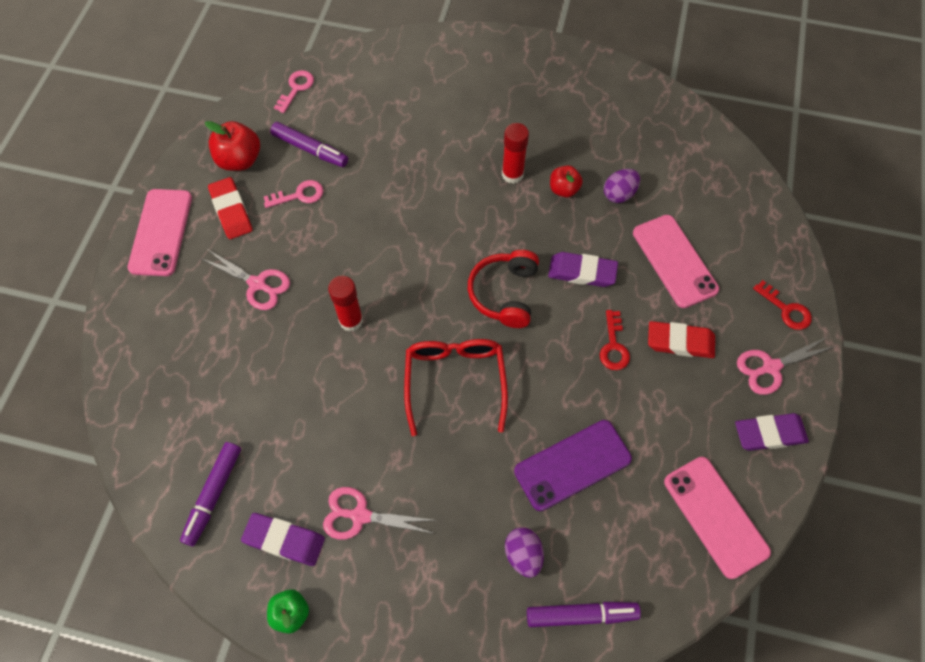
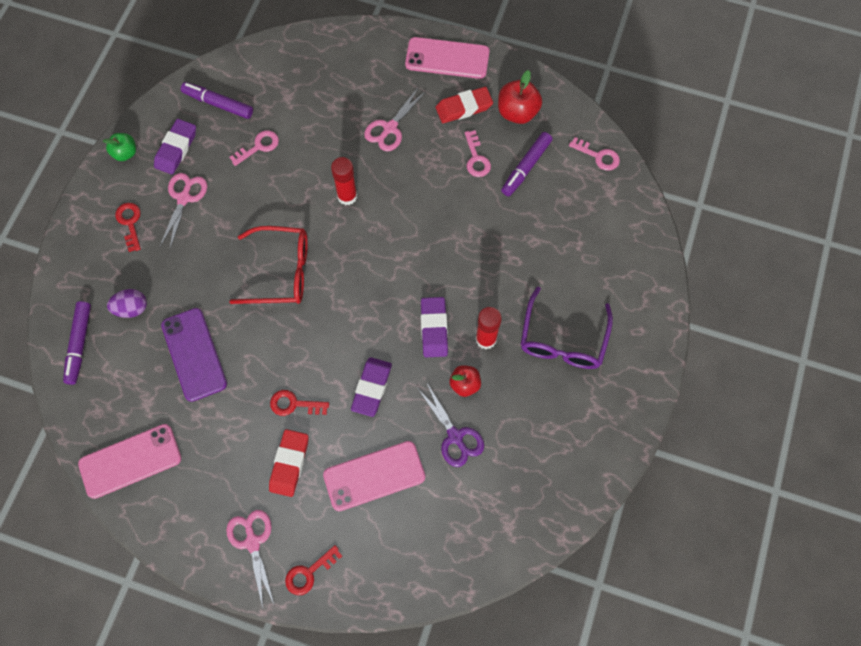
camera: 95 degrees right, 5 degrees up
red headphones [468,250,539,328] -> none
purple egg [604,169,640,203] -> purple scissors [417,383,484,467]
purple eraser [735,413,809,451] -> purple eraser moved to [421,297,448,357]
none -> red key [115,203,141,252]
none -> pink key [229,130,279,166]
none -> purple glasses [521,287,613,369]

